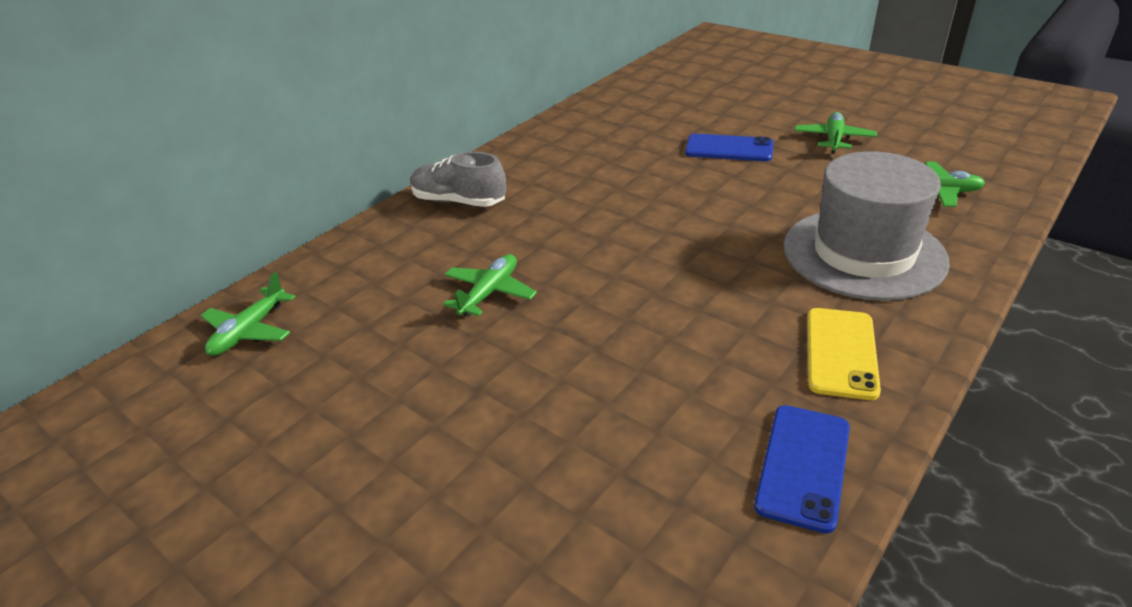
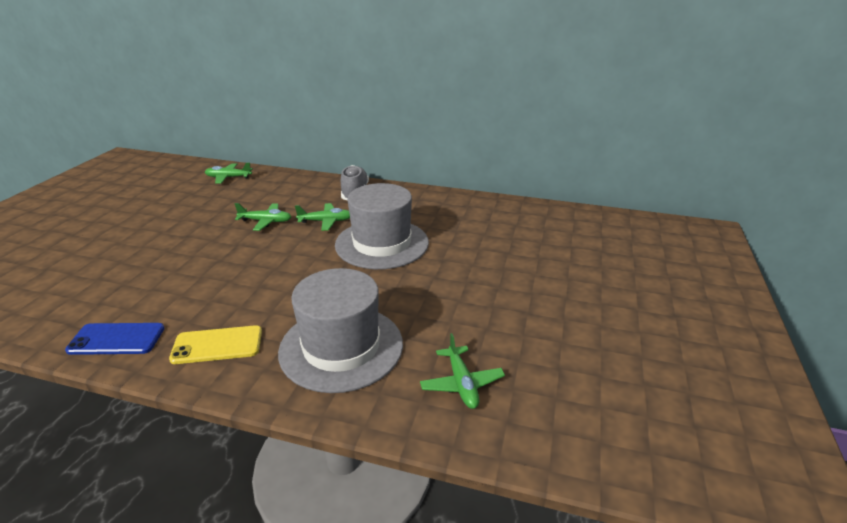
camera: 65 degrees right, 5 degrees down
blue phone [685,134,773,161] -> none
green plane [794,112,877,154] -> green plane moved to [295,203,350,231]
none -> grey hat [335,183,429,269]

